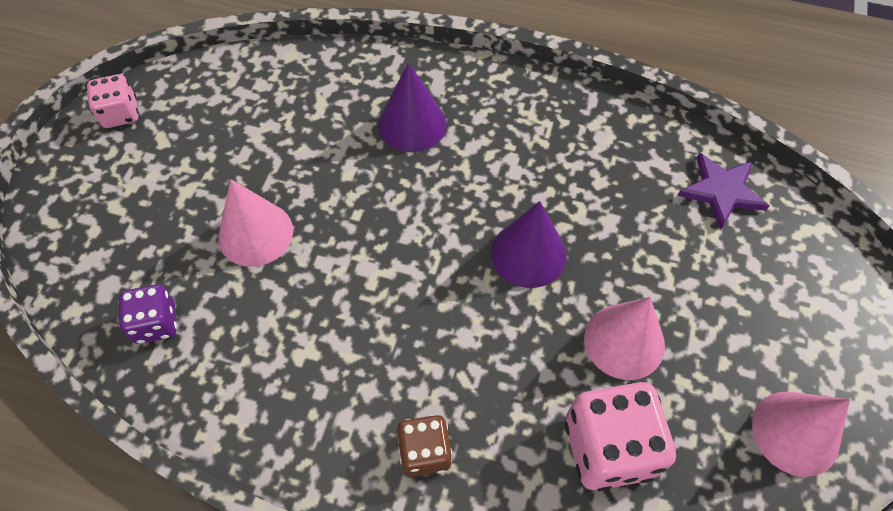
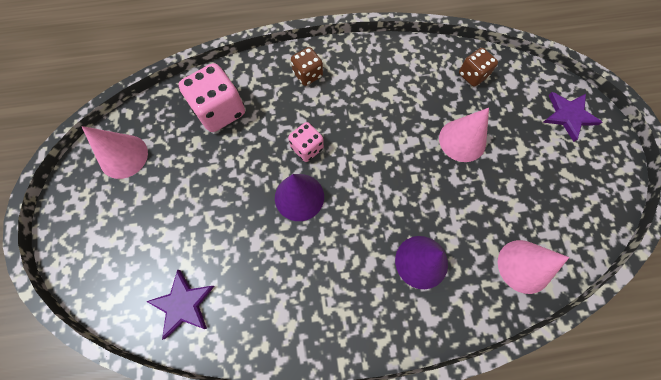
camera: 155 degrees right, 10 degrees up
pink dice [87,74,139,128] -> pink dice moved to [288,122,324,162]
purple dice [118,284,177,344] -> brown dice [459,48,498,87]
pink cone [584,297,665,380] -> pink cone moved to [498,240,569,294]
none -> purple star [542,92,602,142]

